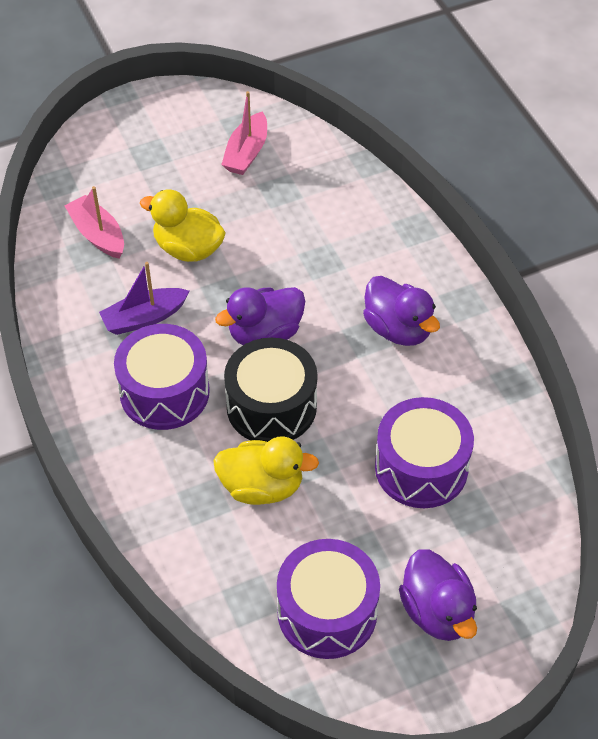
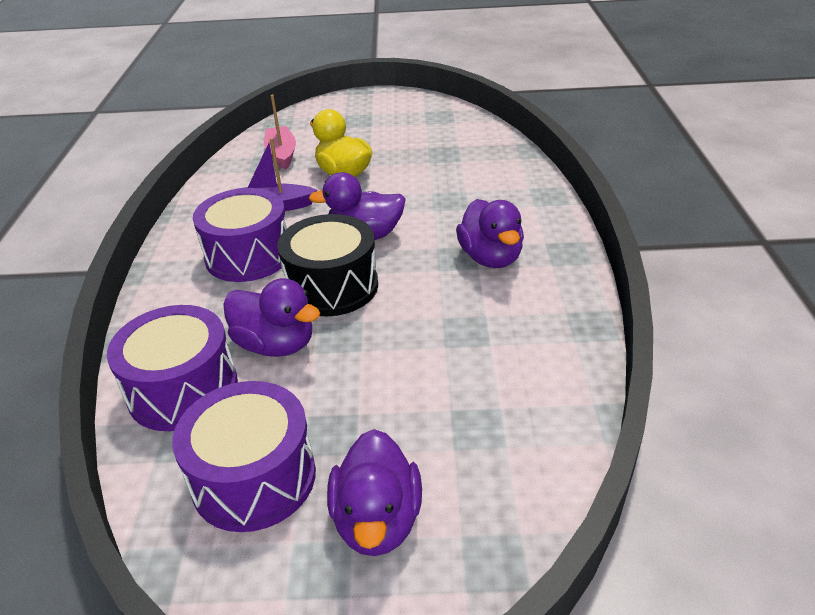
camera: 25 degrees right, 15 degrees down
yellow duck [213,436,319,505] -> purple duck [223,278,320,357]
pink boat [221,91,267,175] -> none
purple drum [375,397,474,508] -> purple drum moved to [107,305,238,431]

